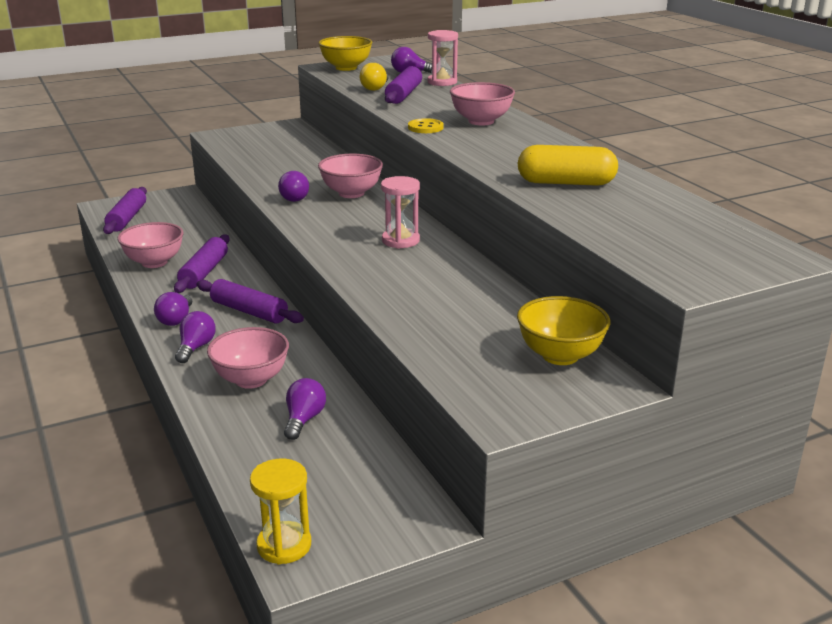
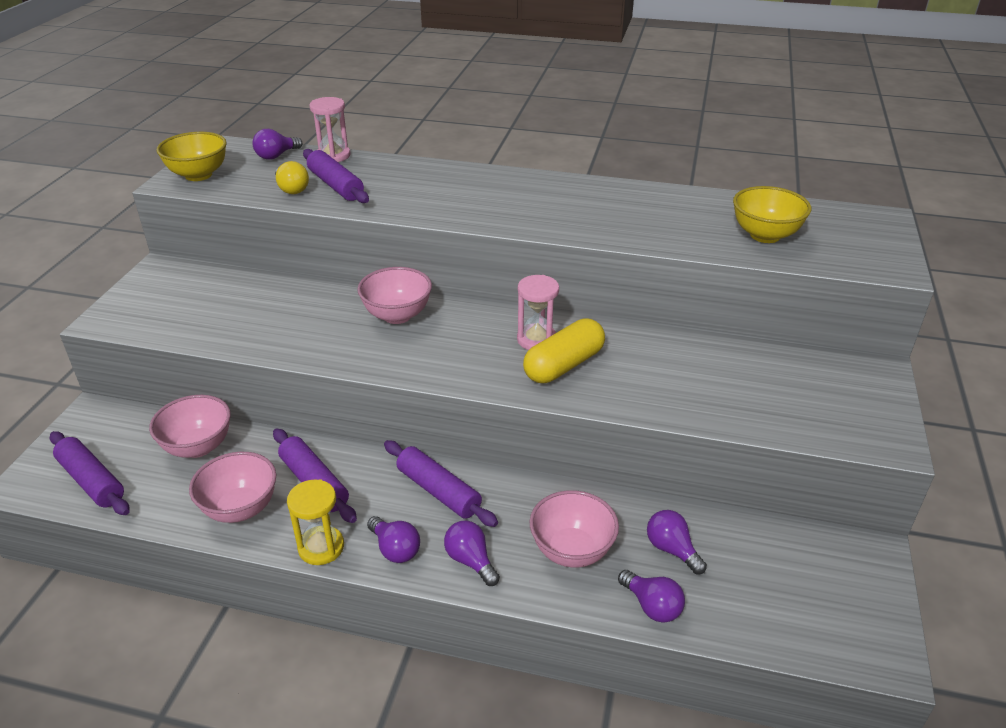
camera: 50 degrees left, 10 degrees up
purple rolling pin [197,279,304,324] -> purple rolling pin turned 60 degrees clockwise [384,440,498,527]
yellow hourglass [250,458,311,565] -> yellow hourglass moved to [287,480,344,565]
purple light bulb [278,171,309,202] -> purple light bulb moved to [618,570,685,623]
yellow button [408,118,444,133] -> none
pink bowl [450,82,515,125] -> pink bowl moved to [149,395,231,458]
yellow bowl [517,296,610,365] -> yellow bowl moved to [733,186,811,243]
yellow capsule [518,145,618,186] -> yellow capsule moved to [523,319,605,383]

